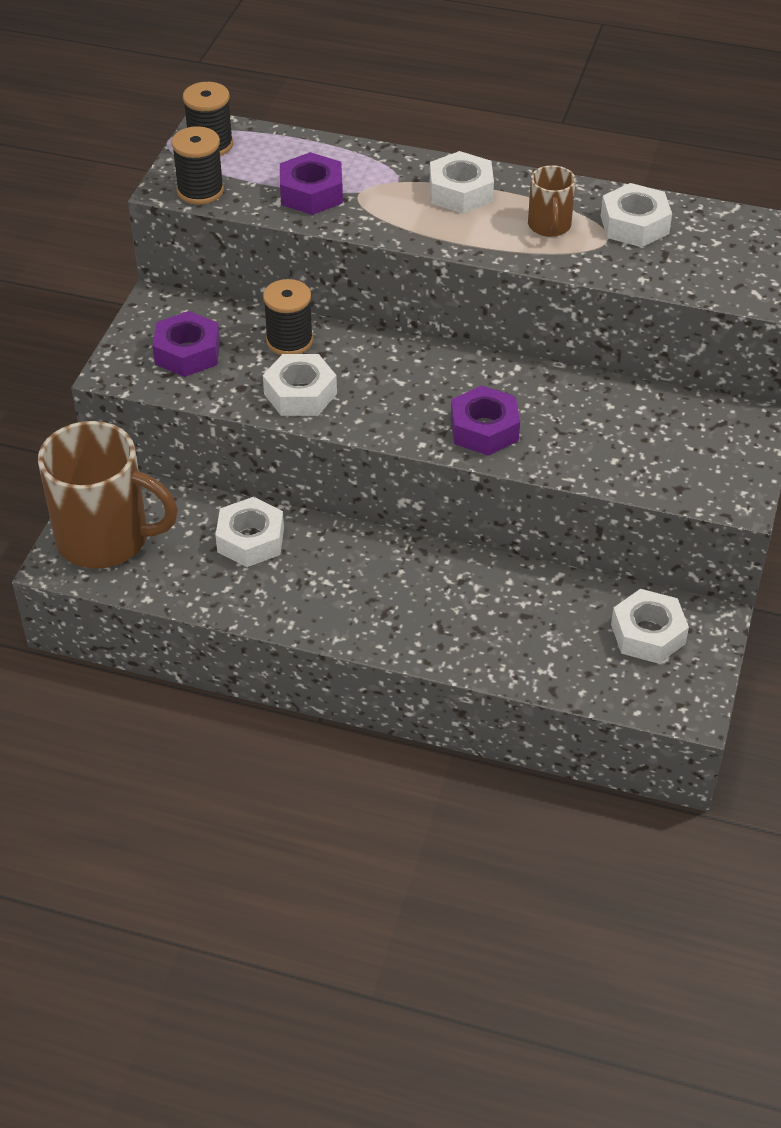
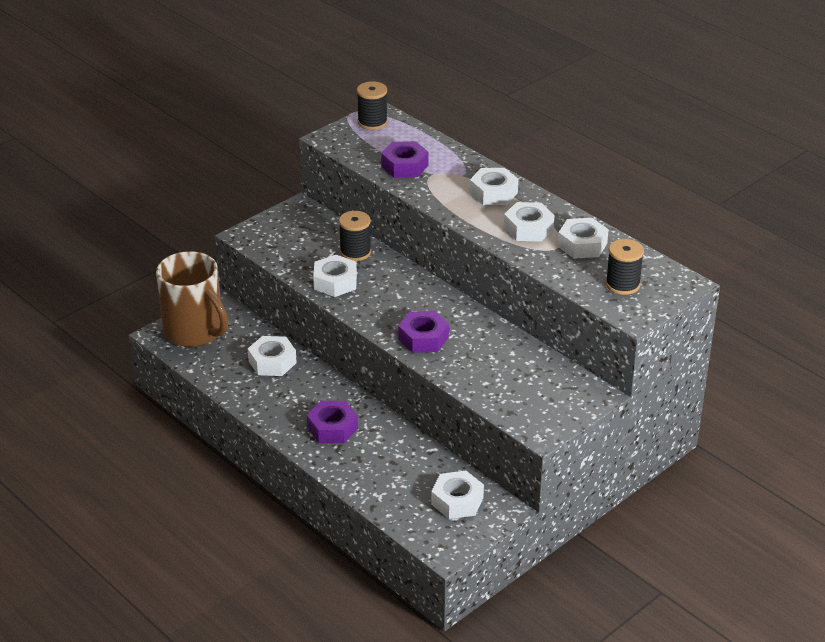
camera: 30 degrees right, 10 degrees down
purple nut [153,311,220,377] -> purple nut moved to [307,401,358,443]
black spool [172,126,224,204] -> black spool moved to [606,239,644,295]
brown mug [528,165,576,237] -> white nut [504,202,555,242]

